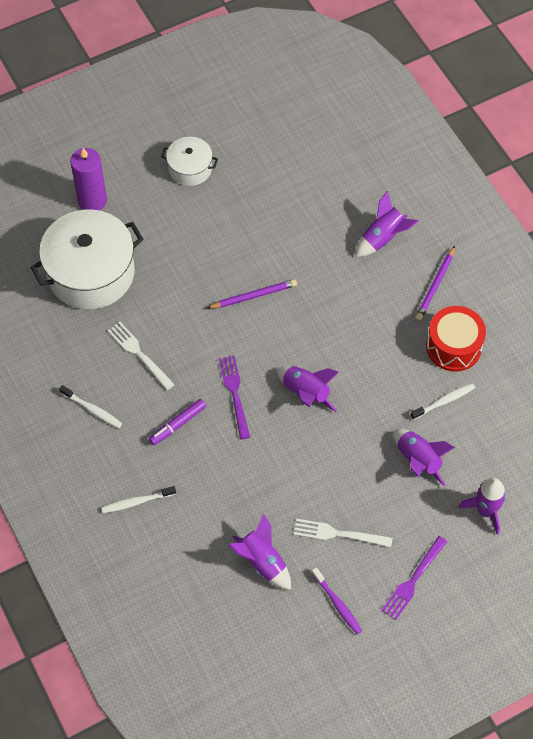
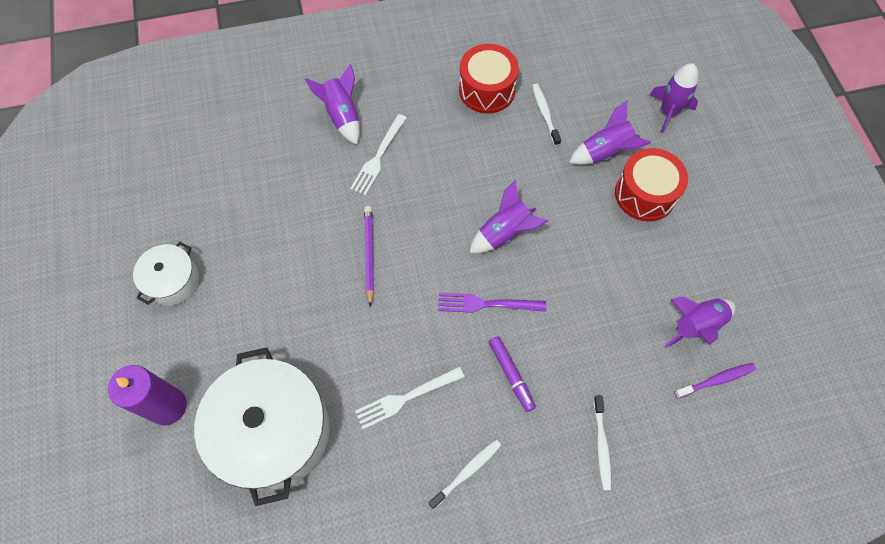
camera: 75 degrees left, 5 degrees up
white fork [294,519,393,547] -> white fork moved to [350,114,407,196]
purple toothbrush [311,567,362,634] -> purple toothbrush moved to [674,363,756,399]
purple fork [381,536,447,620] -> none
purple pencil [415,246,455,320] -> none
none -> red drum [615,148,688,221]

